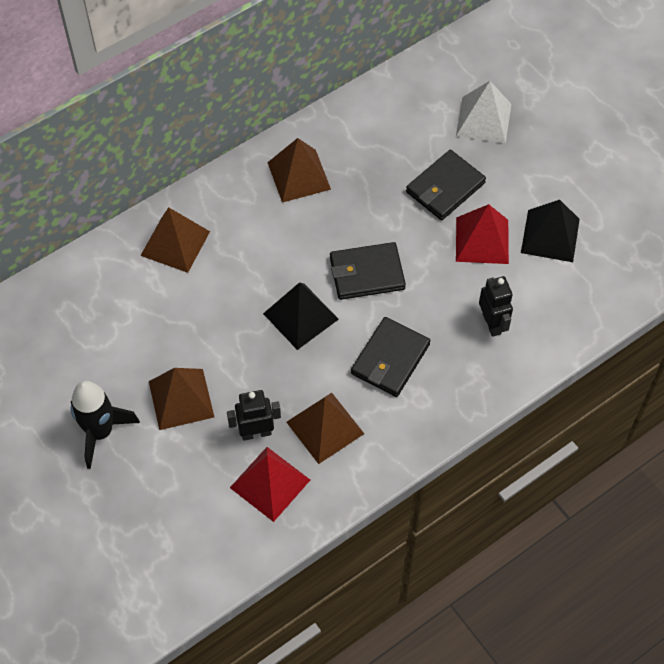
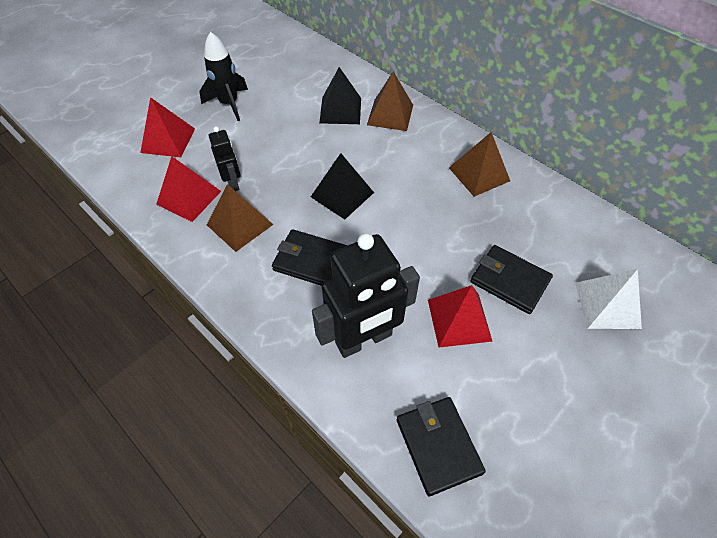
camera: 80 degrees right, 5 degrees down
brown pyramid [149,368,214,430] -> none
black wallet [330,242,406,300] -> black wallet moved to [397,397,486,496]
black robot [479,276,513,337] -> black robot [312,233,420,358], size x1.92
black pyramid [521,200,580,262] -> black pyramid moved to [319,67,361,124]
none -> red pyramid [140,97,195,157]

